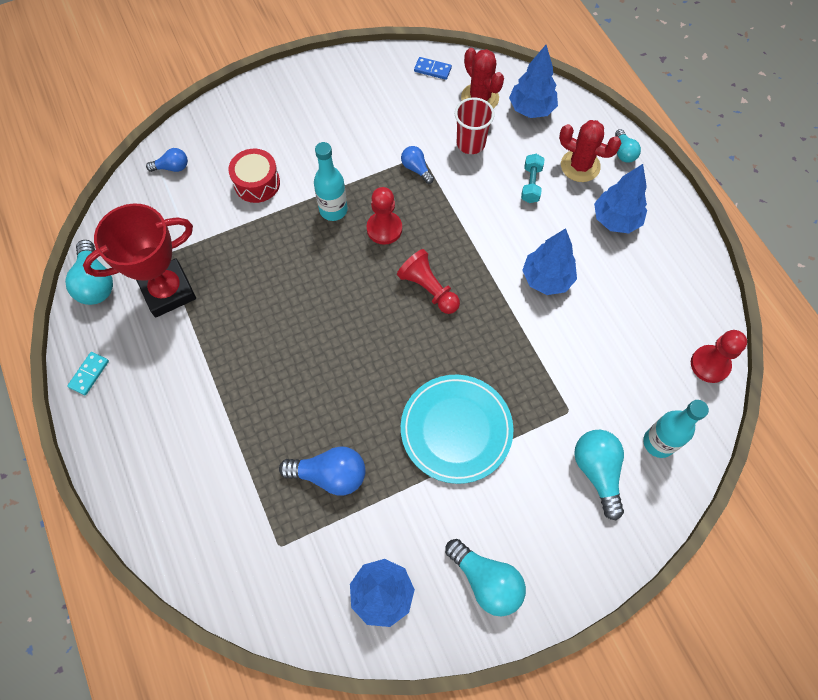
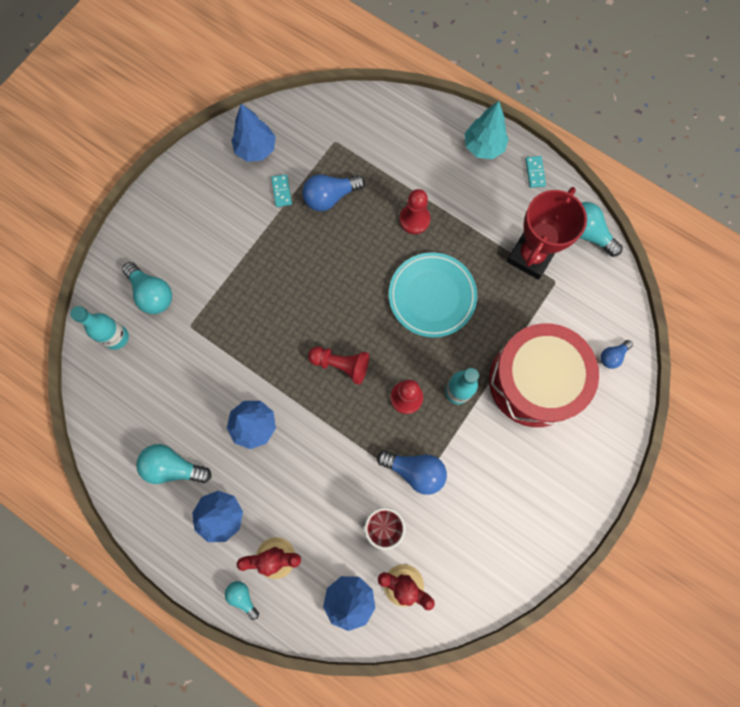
camera: 150 degrees right, 10 degrees up
red drum [228,149,280,203] -> red drum [489,323,599,427], size x2.15
blue light bulb [401,146,434,184] -> blue light bulb [377,450,447,495], size x1.72
turquoise plate [401,375,514,484] -> turquoise plate moved to [389,252,477,338]
blue domino [414,57,452,80] -> none
turquoise light bulb [445,539,526,616] -> turquoise light bulb moved to [136,444,212,484]
turquoise dumbbell [521,154,544,203] -> none
red pawn [691,330,747,383] -> red pawn moved to [399,189,430,234]
none -> turquoise domino [271,174,292,207]
none -> turquoise tree [465,101,509,159]

